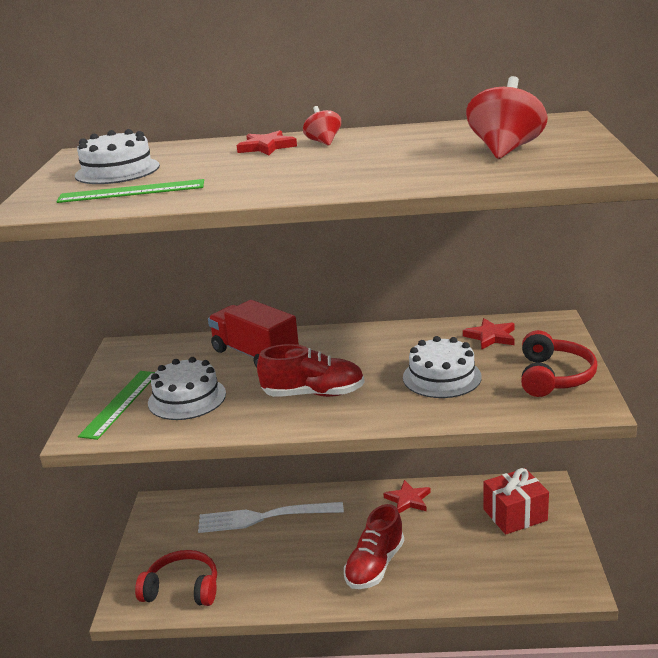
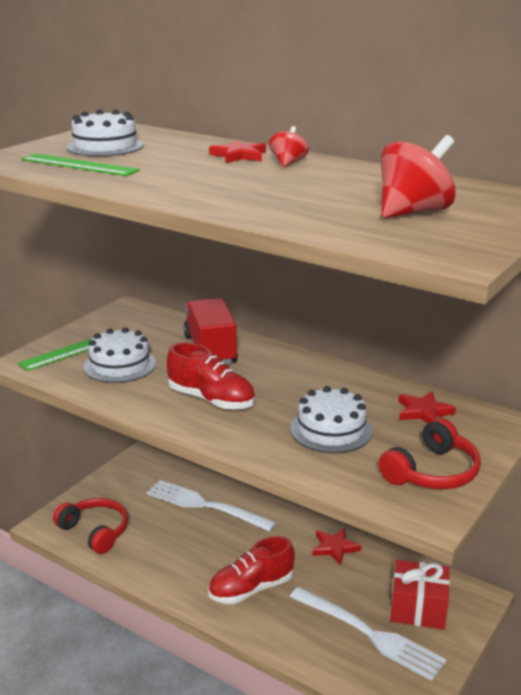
camera: 30 degrees right, 0 degrees up
none -> white fork [290,587,447,681]

